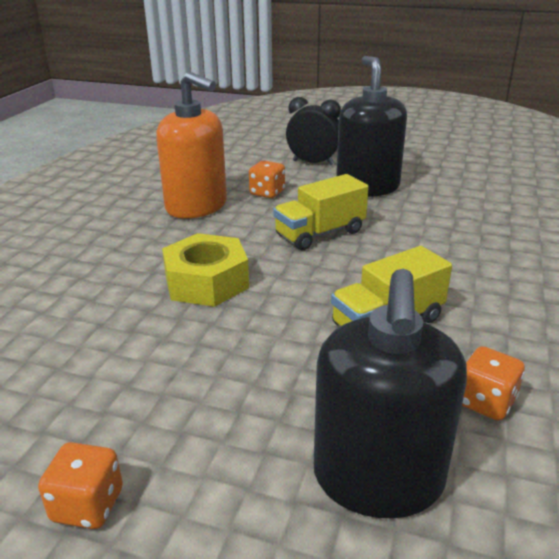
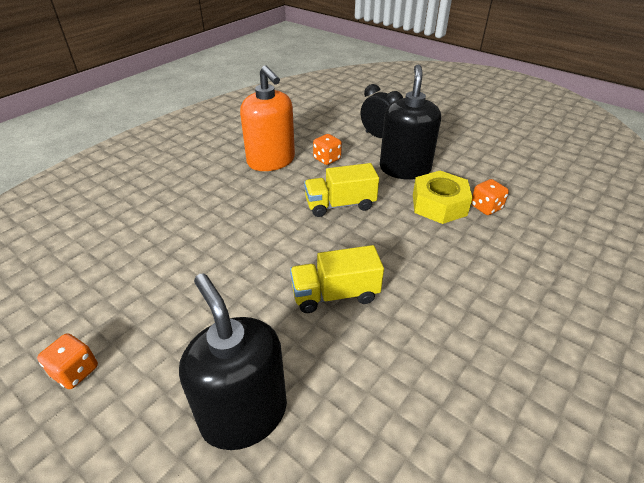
camera: 20 degrees right, 10 degrees up
yellow nut [162,233,249,307] -> yellow nut moved to [413,171,473,224]
black soap dispenser [314,269,467,518] -> black soap dispenser turned 120 degrees clockwise [179,273,287,450]
orange dice [462,346,525,421] -> orange dice moved to [471,179,509,215]

